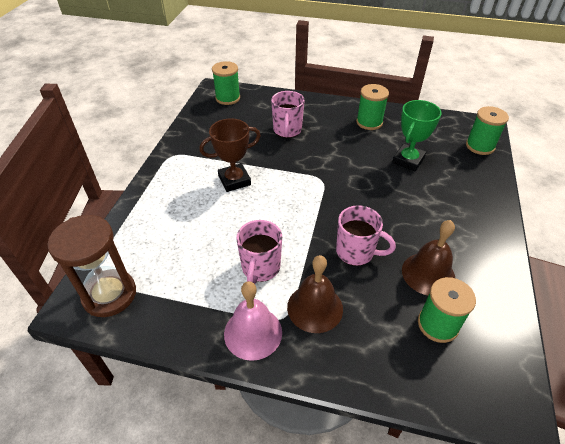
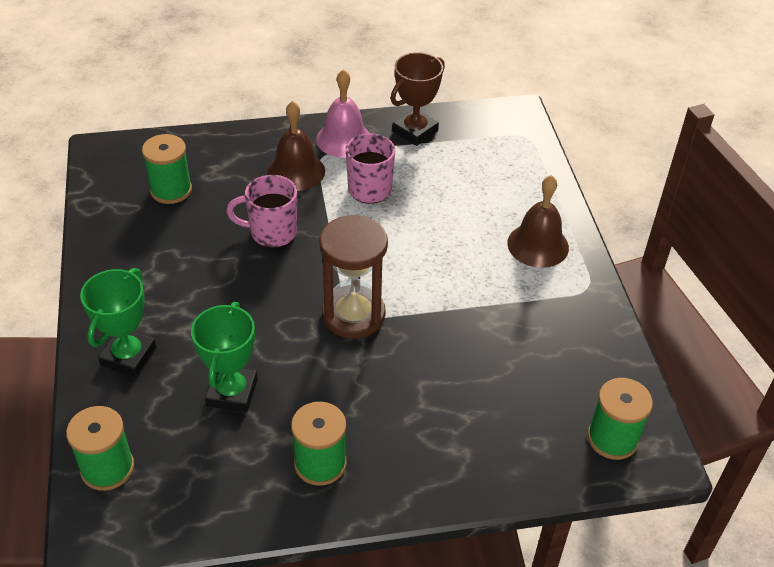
camera: 155 degrees right, 0 degrees up
brown hourglass [48,215,136,317] -> brown hourglass moved to [319,215,388,339]
brown trophy [199,118,261,192] -> brown trophy moved to [390,52,445,146]
pink mug [271,91,305,138] -> none
brown bell [402,220,455,296] -> brown bell moved to [507,175,569,268]
none -> green trophy [80,268,156,377]

